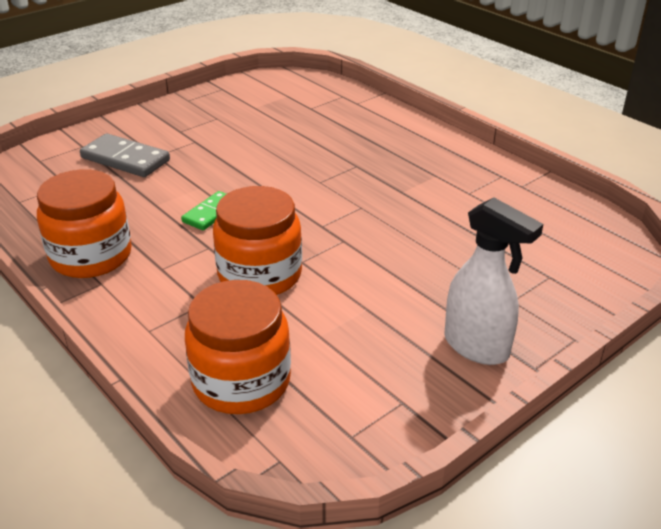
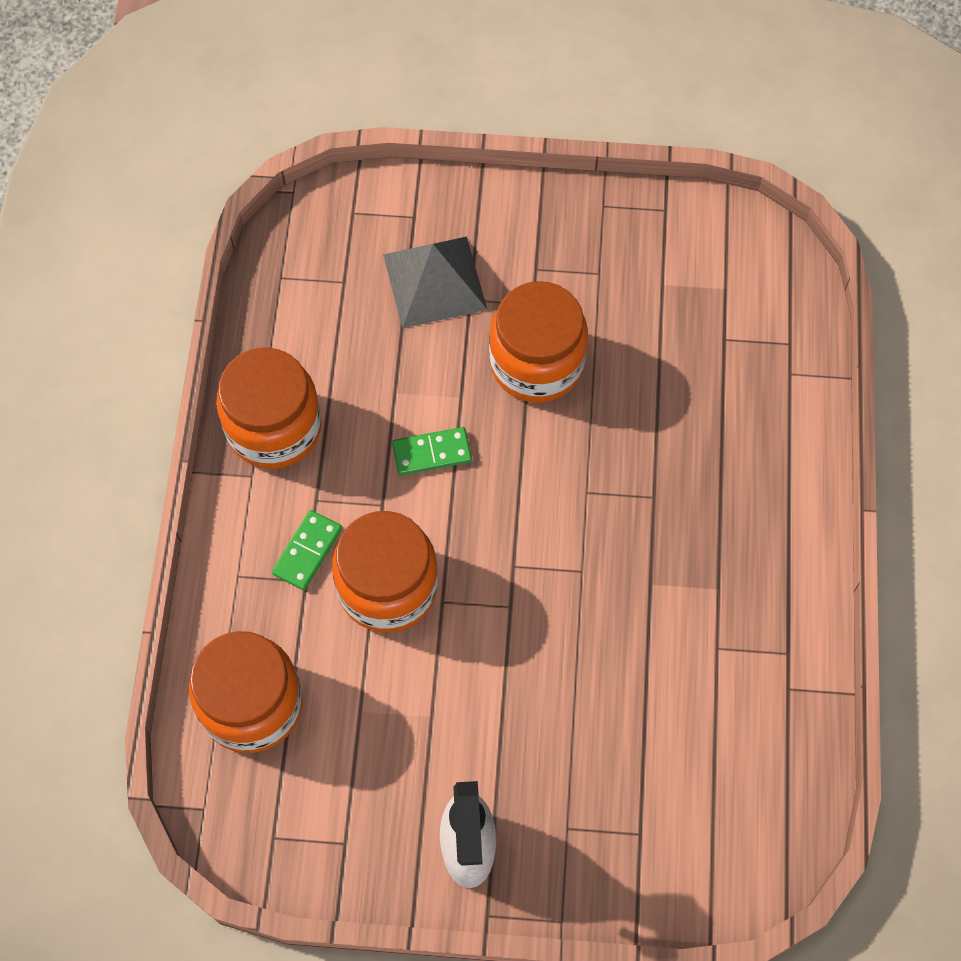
camera: 45 degrees right, 30 degrees up
grey domino [80,133,170,177] -> grey pyramid [383,237,487,328]
none -> green domino [272,510,342,590]
none -> orange jar [489,281,588,403]

